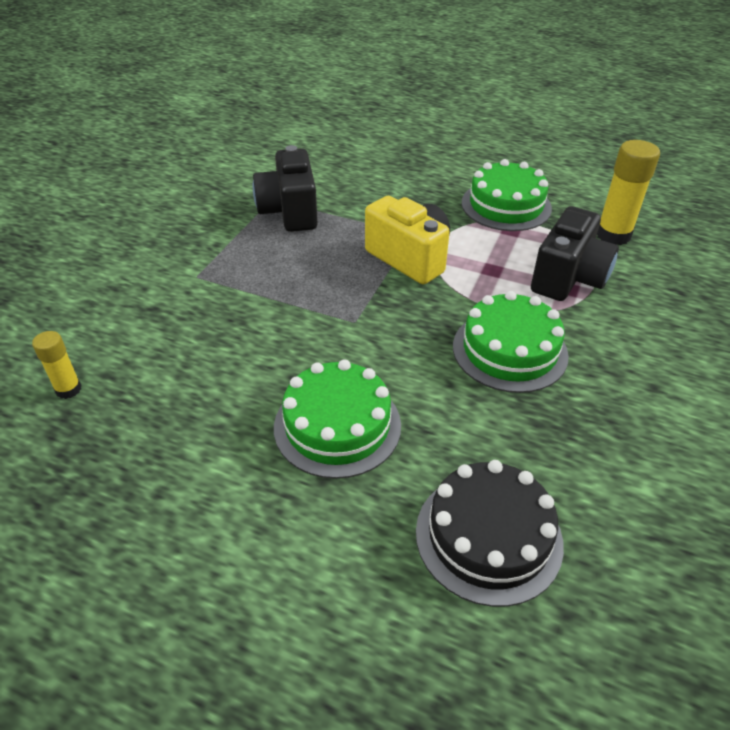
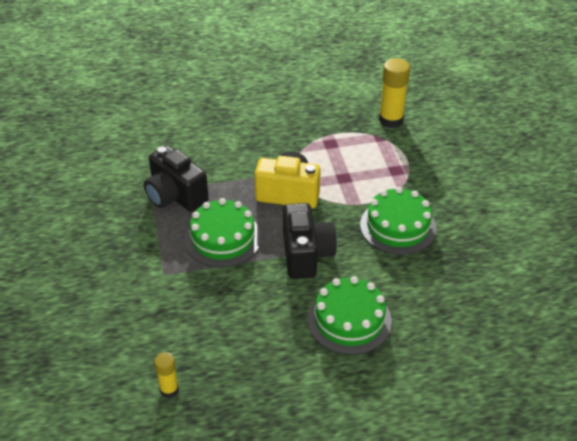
camera: 35 degrees left, 0 degrees up
black cake [416,460,564,607] -> none
green cake [461,159,552,231] -> green cake moved to [184,198,262,267]
black camera [531,206,619,301] -> black camera moved to [283,203,337,279]

